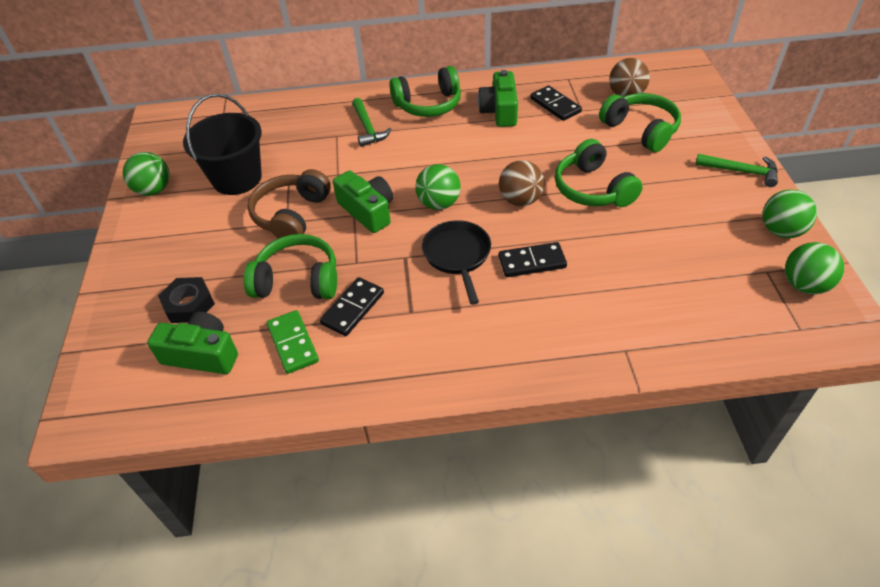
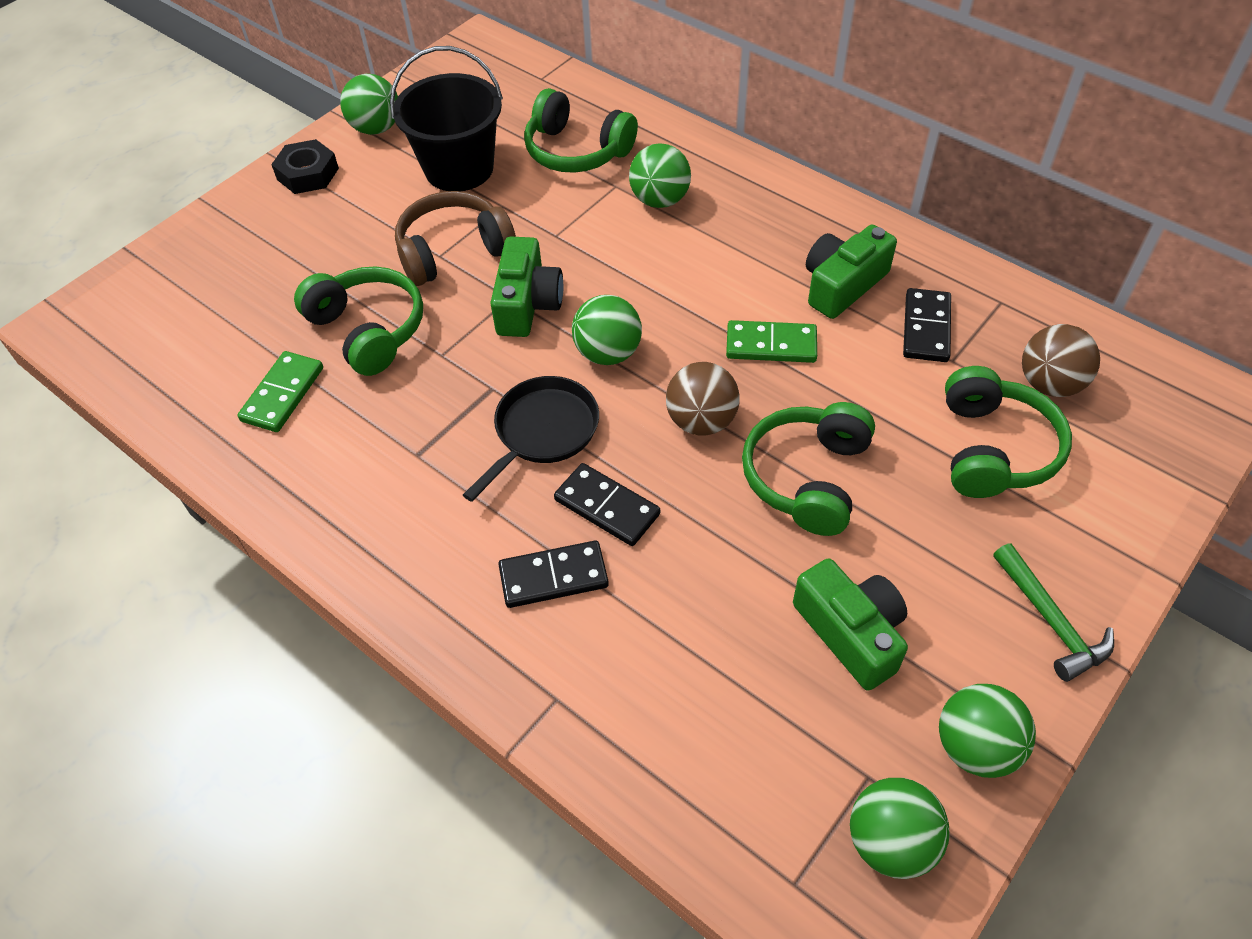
camera: 45 degrees right, 5 degrees up
green camera [147,312,238,374] -> green camera moved to [793,558,908,691]
black nut [158,277,215,323] -> black nut moved to [271,139,339,194]
black domino [320,277,384,336] -> black domino moved to [498,540,609,608]
green hammer [352,98,392,147] -> green ball [629,143,691,208]
green headphones [389,66,461,117] -> green headphones moved to [524,88,638,173]
none -> green domino [726,320,817,363]

